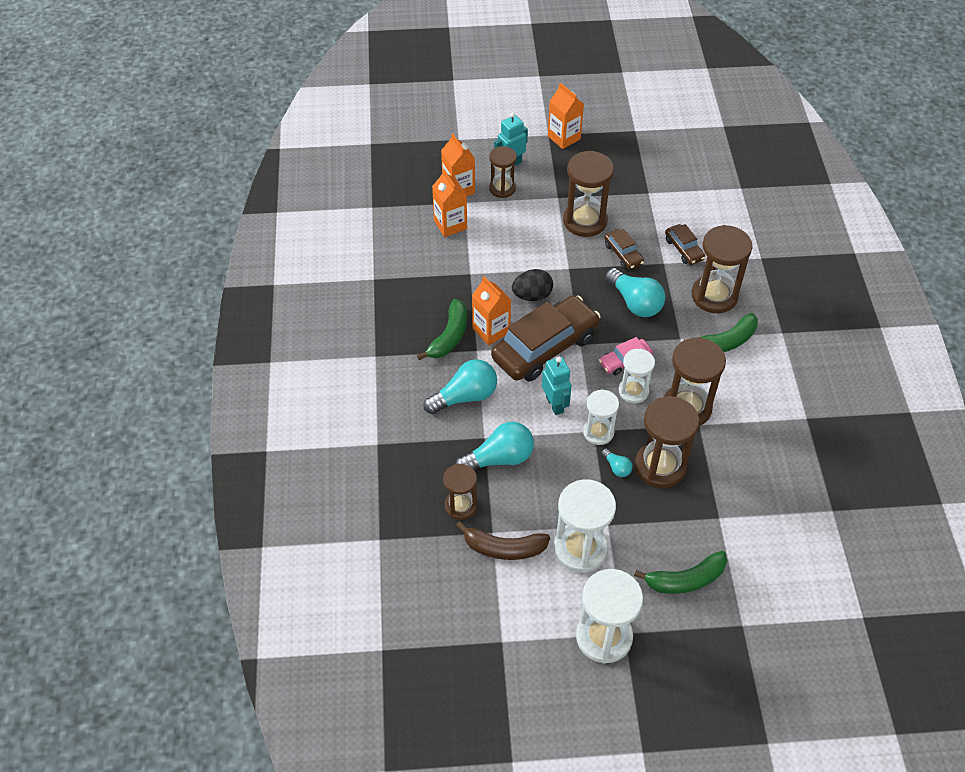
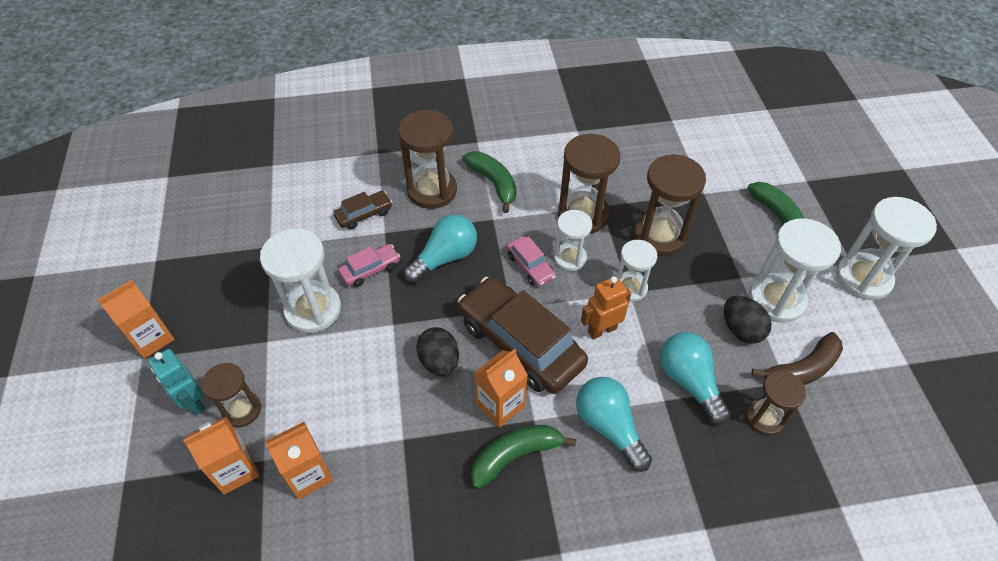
camera: 95 degrees left, 0 degrees up
green banana [417,299,467,360] -> green banana turned 45 degrees counterclockwise [471,425,577,489]
brown banana [456,521,550,560] -> brown banana turned 60 degrees clockwise [751,332,843,385]
turquoise robot [542,357,572,415] -> orange robot [581,276,631,339]
brown hourglass [563,151,614,237] -> white hourglass [260,228,341,333]
turquoise light bulb [601,448,633,477] -> none
brown car [604,229,644,270] -> pink car [338,244,400,287]
none -> black egg [724,295,772,344]

